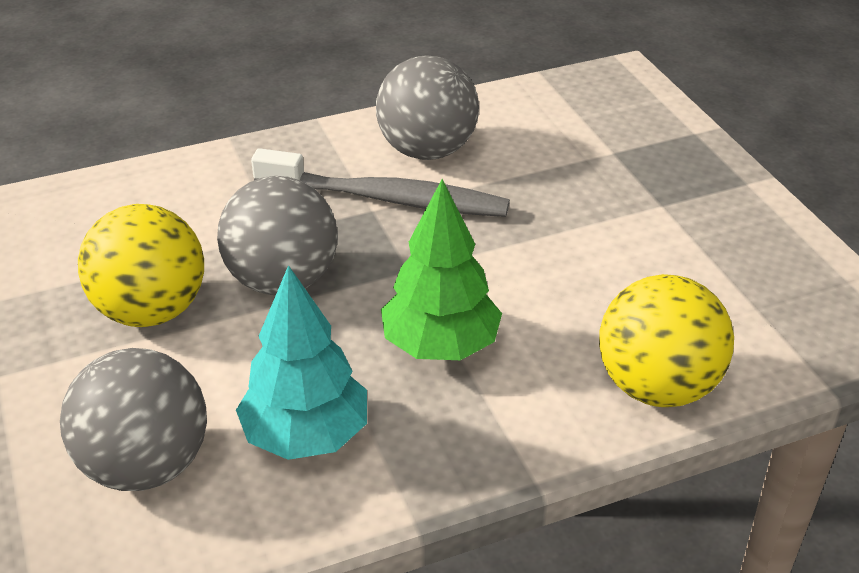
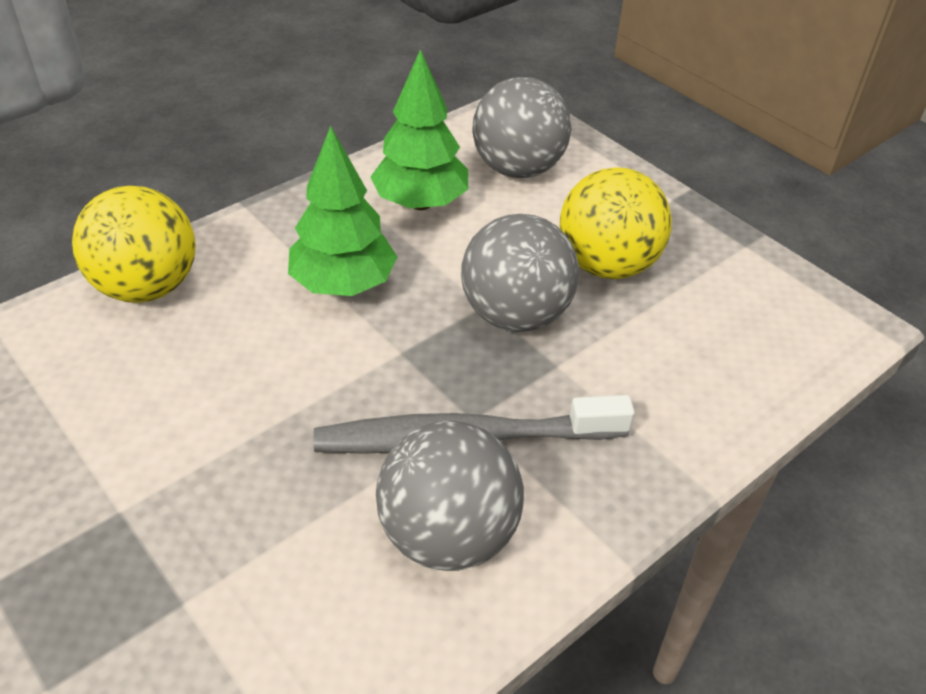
camera: 160 degrees right, 5 degrees up
turquoise tree [236,265,367,460] -> green tree [371,49,468,210]

